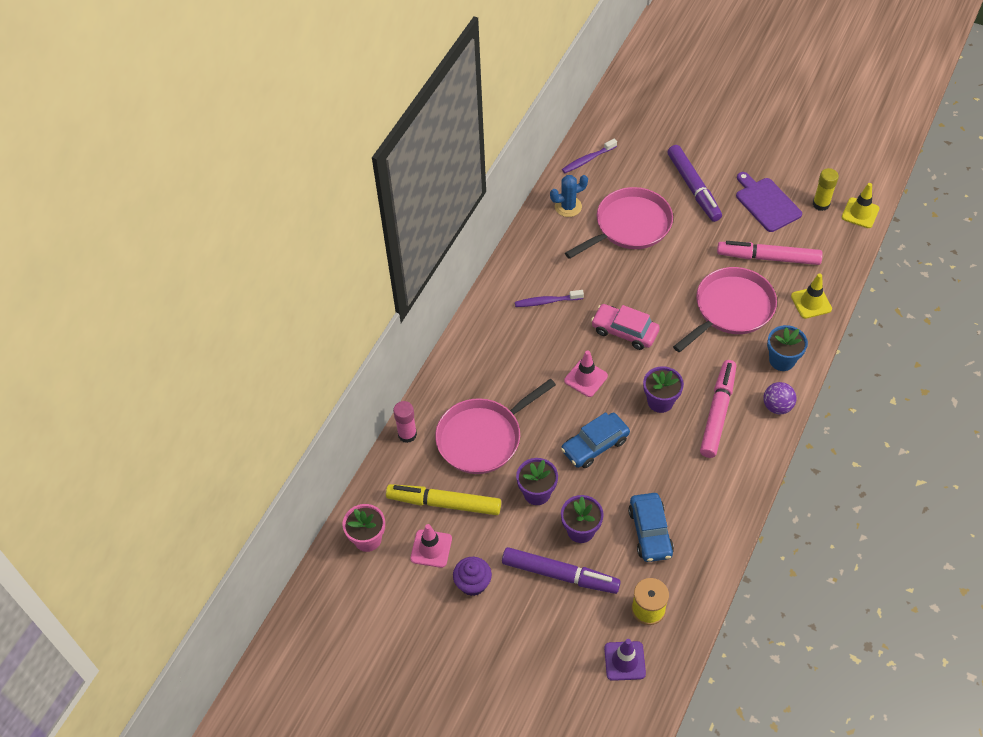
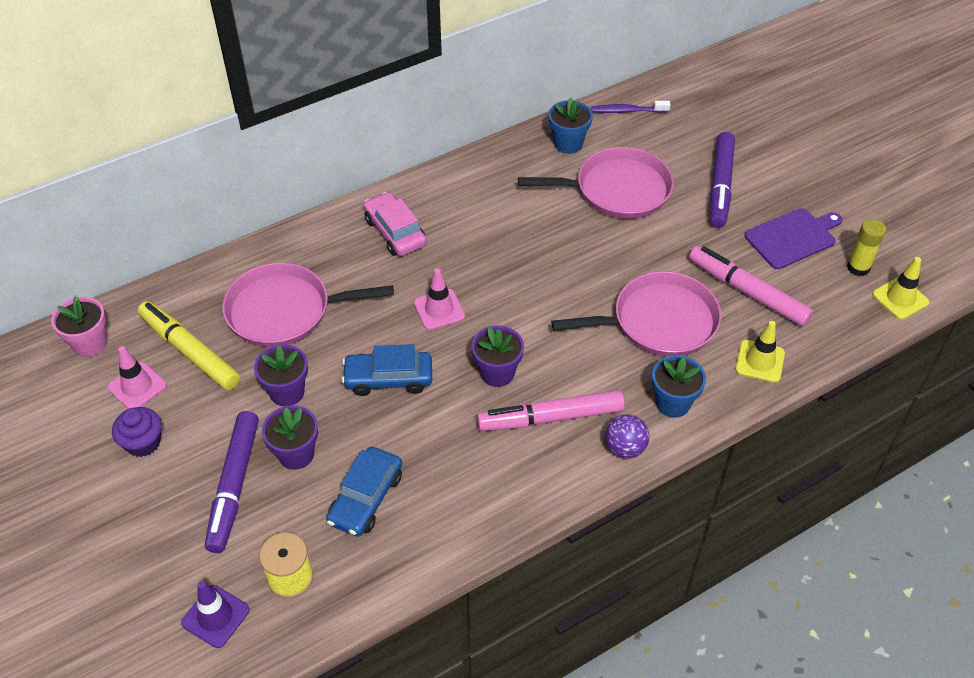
camera: 30 degrees right, 5 degrees down
pink glue stick [393,401,417,443] -> none
purple marker [502,547,621,594] -> purple marker turned 45 degrees clockwise [205,411,259,553]
purple toothbrush [515,290,584,307] -> none
blue cactus [550,175,588,217] -> blue flower pot [549,97,593,154]
pink car [591,304,660,350] -> pink car moved to [364,192,427,256]
pink marker [700,360,736,458] -> pink marker turned 150 degrees counterclockwise [477,390,625,431]
purple cutting board [736,172,802,232] -> purple cutting board turned 60 degrees clockwise [745,208,842,269]

